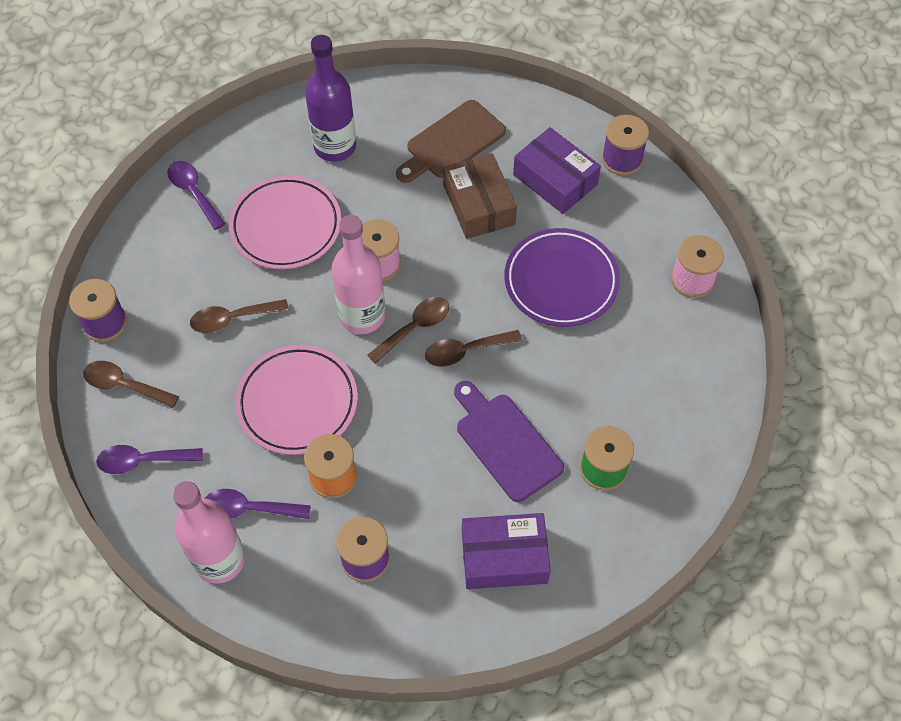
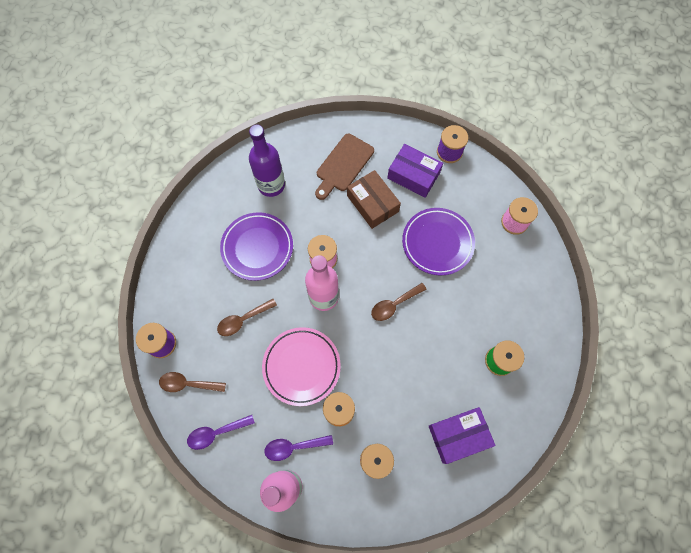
camera: 15 degrees left, 10 degrees up
purple spoon [167,161,225,230] -> none
pink plate [229,176,341,269] -> purple plate [220,212,293,281]
brown spoon [367,297,449,364] -> none
purple cutting board [454,381,564,502] -> none

